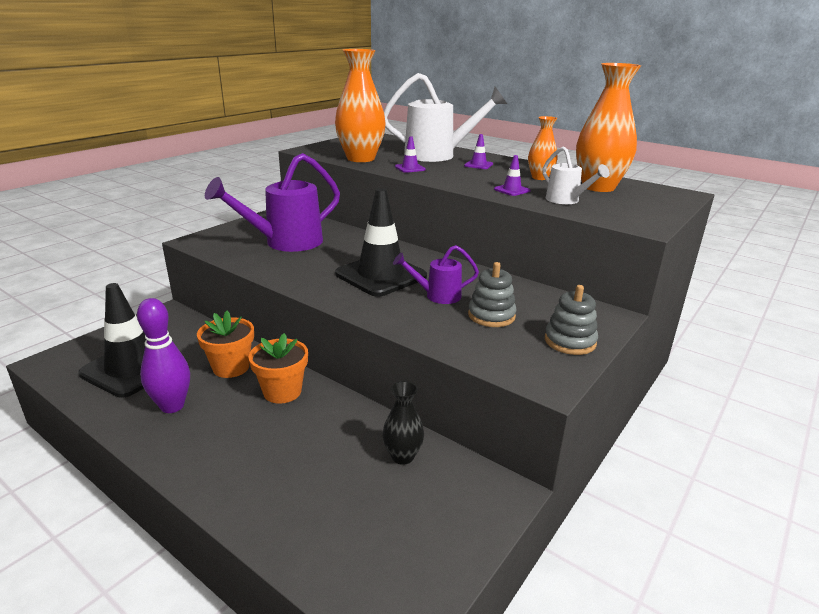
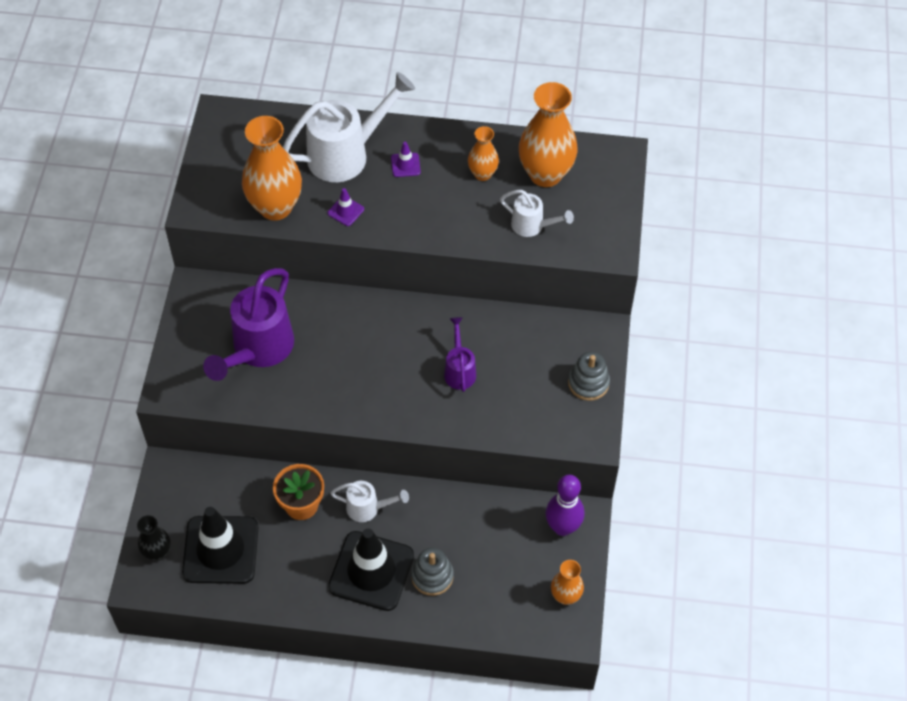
camera: 30 degrees left, 30 degrees up
purple bowling pin [137,298,190,413] -> purple bowling pin moved to [545,475,584,536]
orange flower pot [248,333,308,404] -> white watering can [330,481,409,522]
black traffic cone [335,188,427,297] -> black traffic cone moved to [328,528,414,611]
black vase [382,381,424,465] -> black vase moved to [137,515,171,561]
purple watering can [393,245,479,304] -> purple watering can turned 120 degrees clockwise [444,317,476,392]
grey stacking toy [468,262,517,327] -> grey stacking toy moved to [411,548,454,596]
purple traffic cone [494,155,530,196] -> none
none -> orange vase [551,560,584,605]

